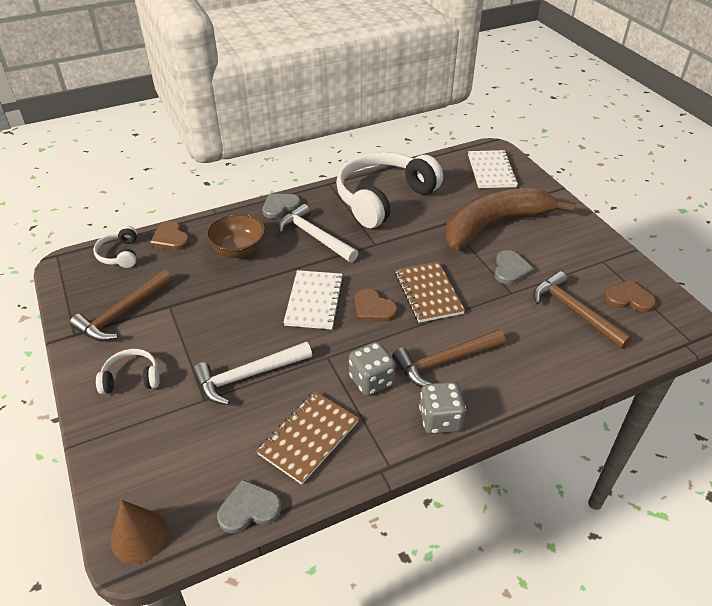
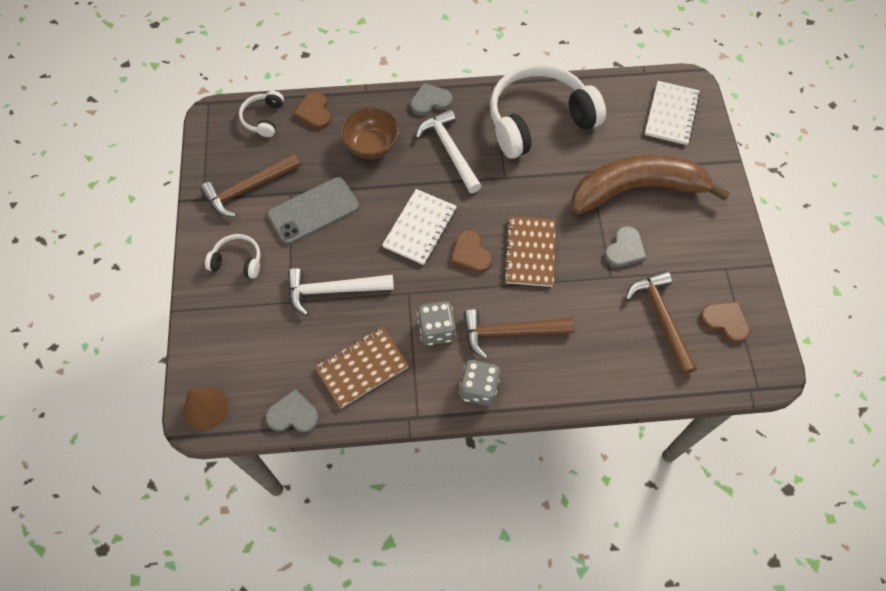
camera: 20 degrees right, 20 degrees up
none -> grey phone [267,177,359,244]

